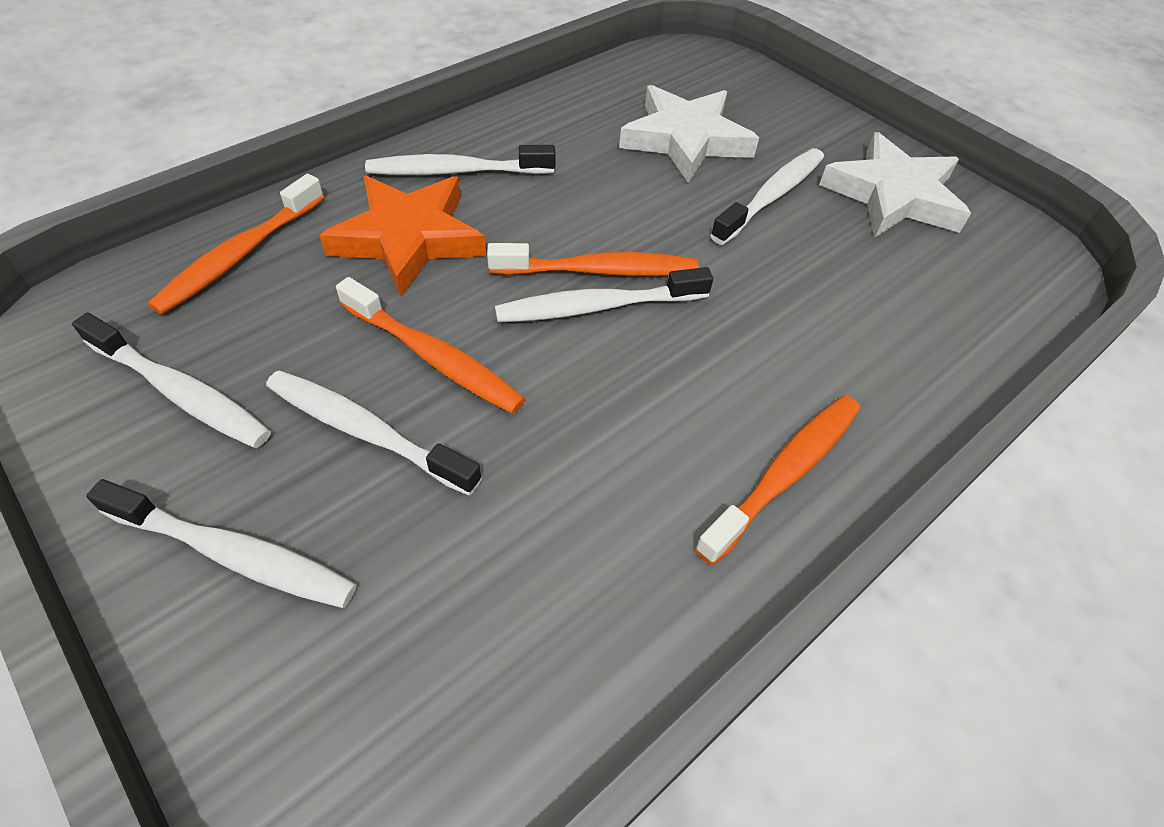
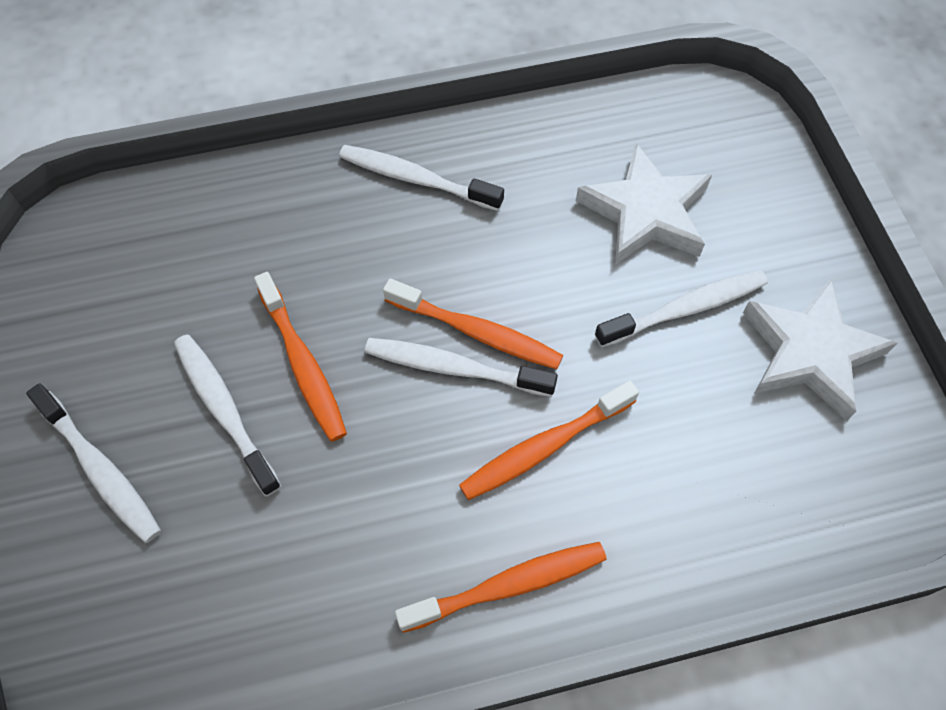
camera: 30 degrees right, 10 degrees up
white toothbrush [72,312,271,448] -> none
orange toothbrush [148,174,324,314] -> orange toothbrush moved to [459,380,639,500]
orange star [319,176,486,296] -> none

